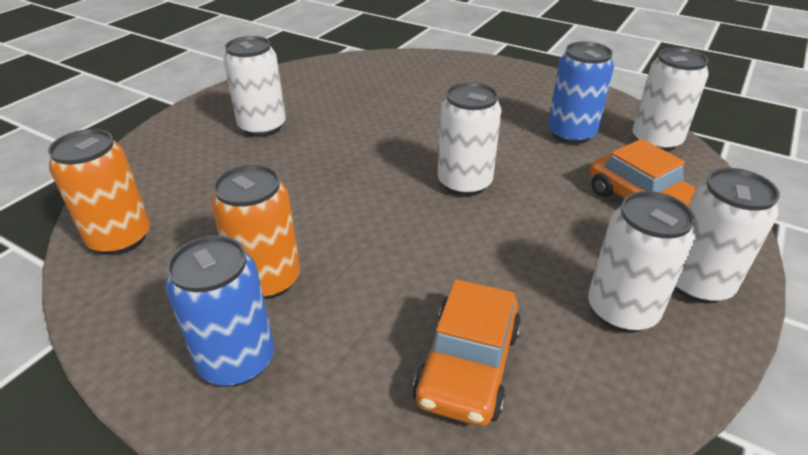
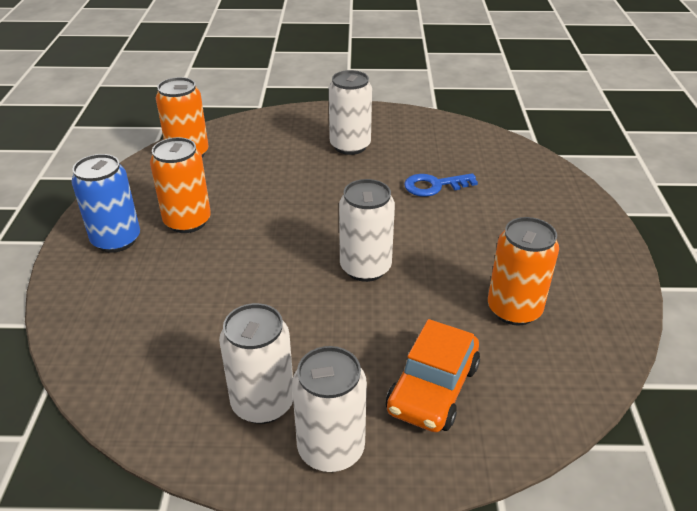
camera: 60 degrees right, 0 degrees up
orange car [413,279,521,426] -> none
blue can [548,42,614,144] -> orange can [488,217,559,326]
white can [632,47,709,152] -> none
none -> blue key [404,173,478,197]

